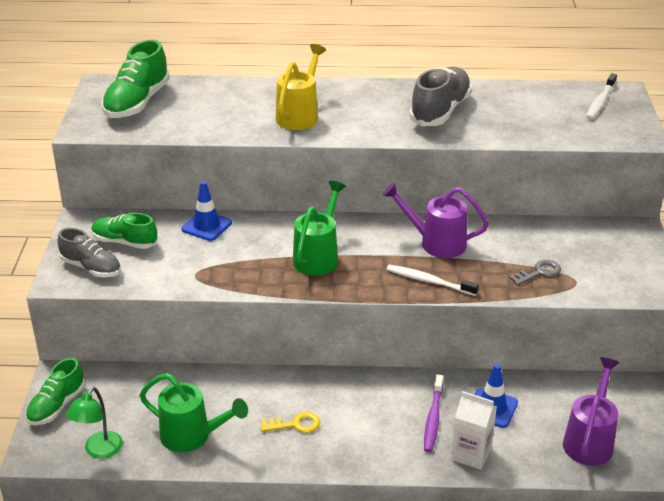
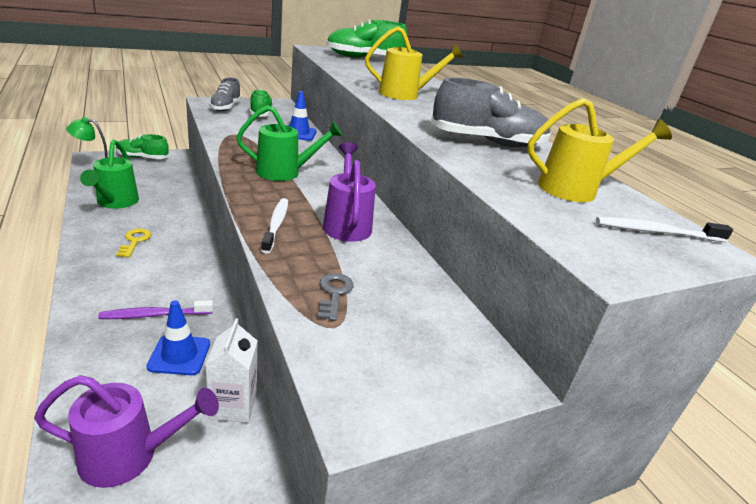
camera: 60 degrees right, 5 degrees down
yellow key [261,412,320,433] -> yellow key turned 150 degrees counterclockwise [116,228,151,257]
white carton [451,391,497,470] -> white carton moved to [205,318,258,423]
grey key [510,260,561,285] -> grey key turned 120 degrees counterclockwise [318,273,354,321]
none -> yellow watering can [527,98,672,202]

